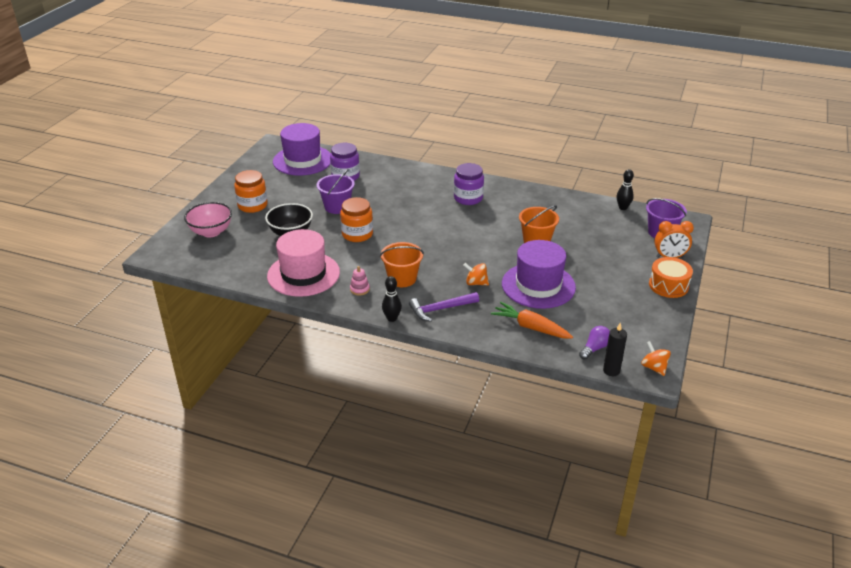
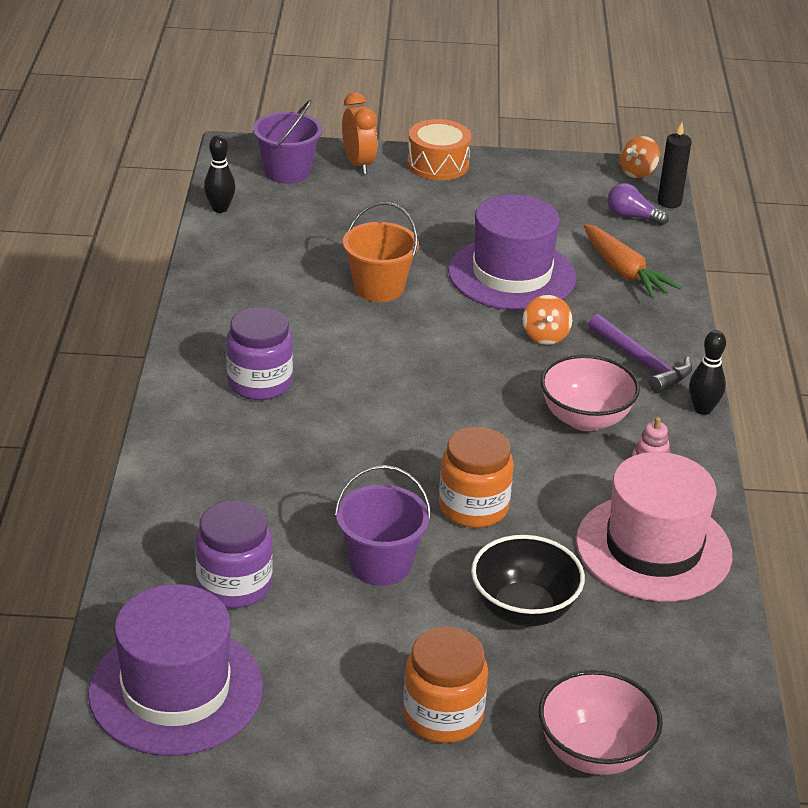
camera: 110 degrees left, 0 degrees up
orange bucket [380,242,424,287] -> pink bowl [541,354,640,431]
orange carrot [491,302,573,339] -> orange carrot turned 45 degrees counterclockwise [584,224,682,299]

